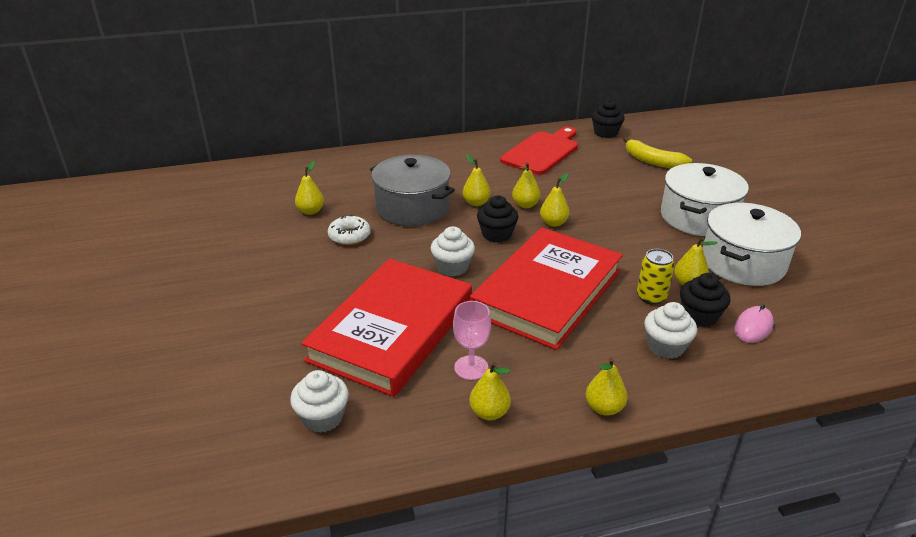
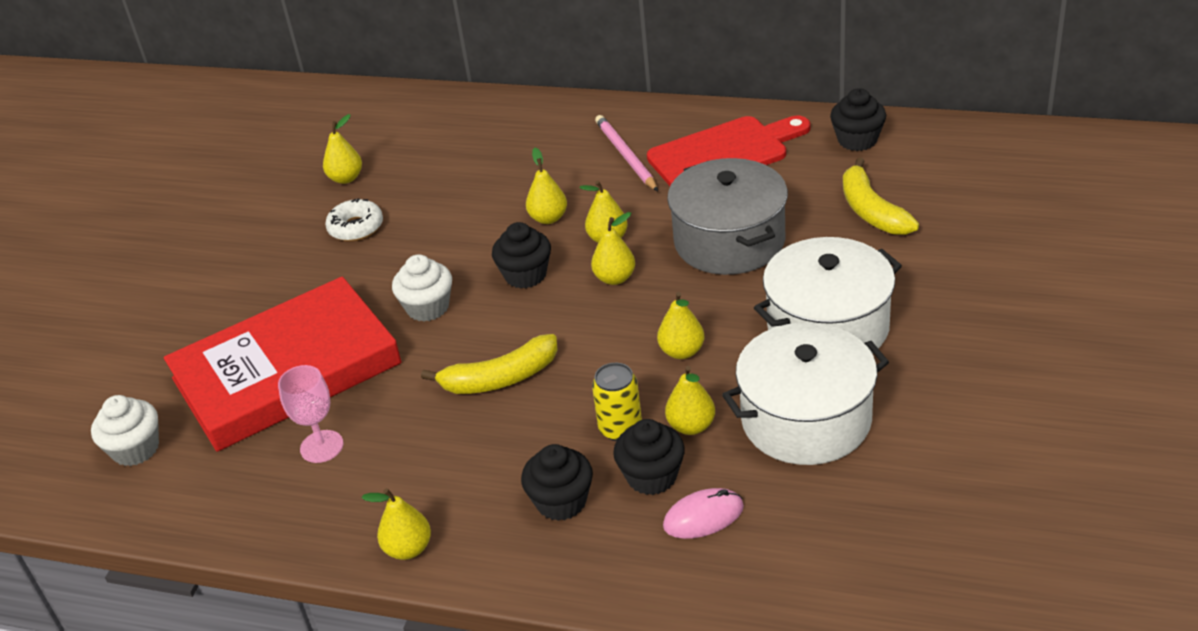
camera: 35 degrees right, 5 degrees up
grey pot [370,155,455,226] -> grey pot moved to [667,158,788,275]
red book [469,227,623,350] -> yellow banana [421,334,558,394]
yellow pear [469,362,511,420] -> yellow pear moved to [657,292,704,359]
white cupcake [644,302,697,359] -> black cupcake [521,444,593,521]
none -> pink pencil [595,115,658,191]

